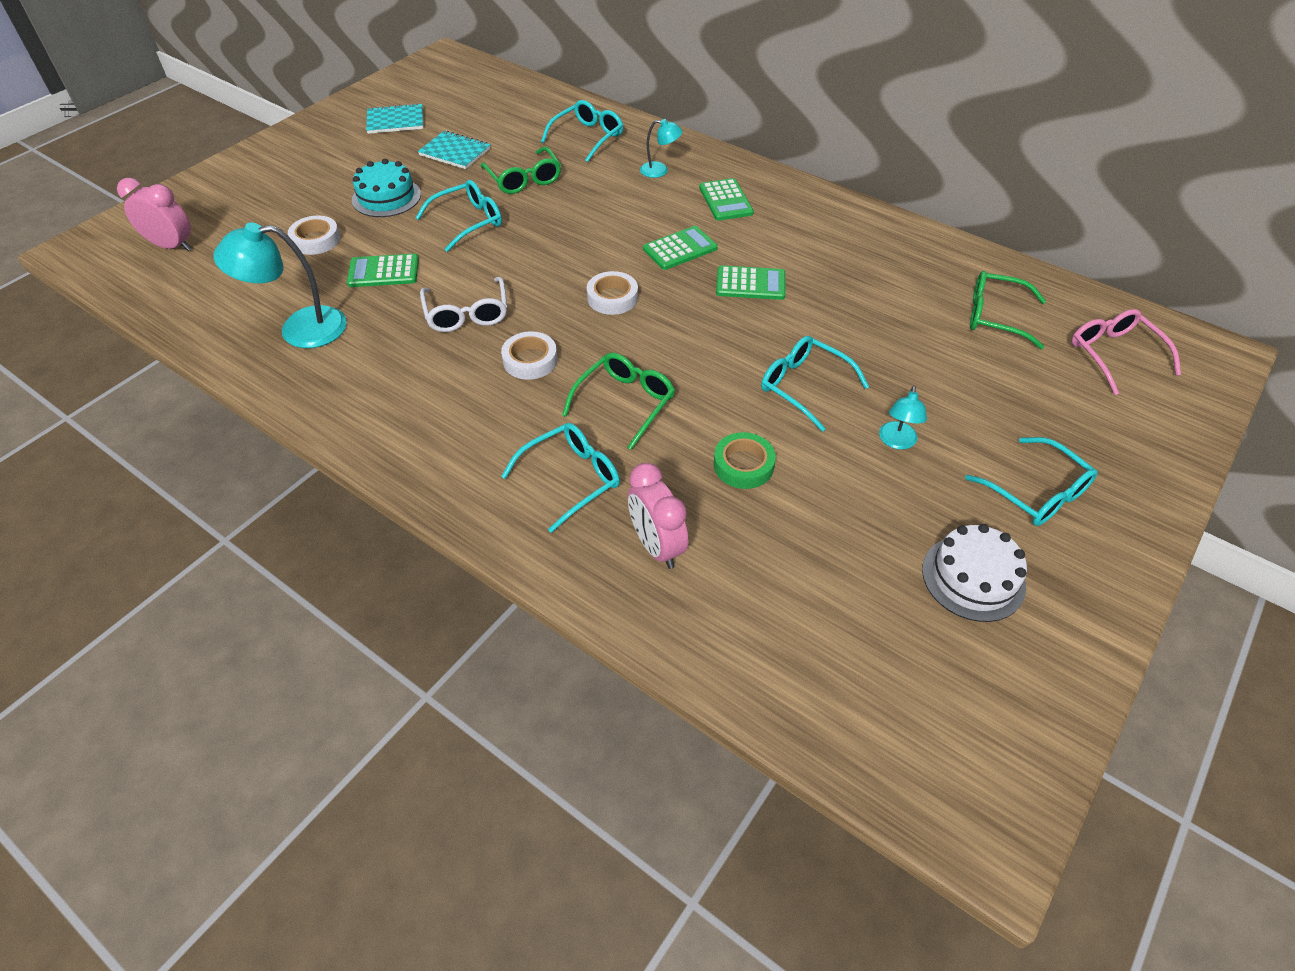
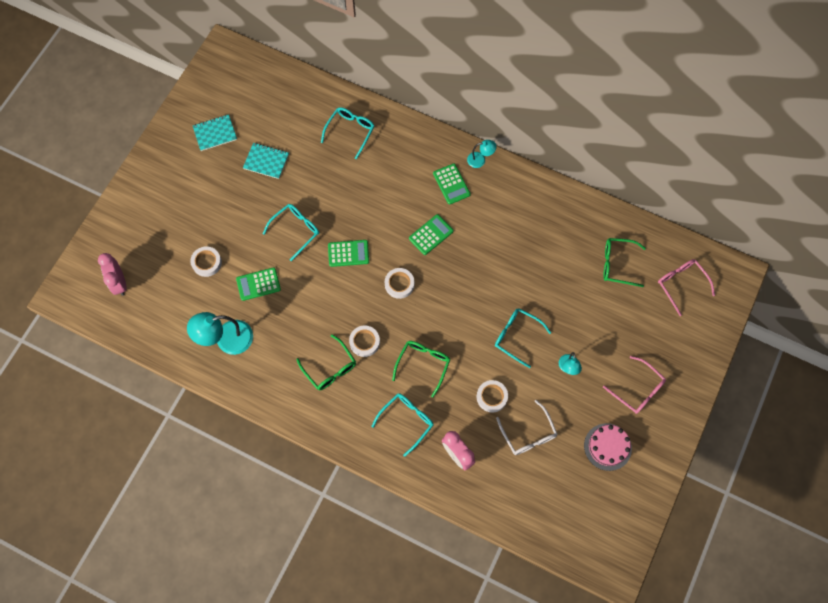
camera: 10 degrees left, 20 degrees up
pink clock [117,178,191,251] -> pink clock turned 120 degrees counterclockwise [98,253,127,296]
turquoise cake [352,159,421,217] -> none
white glasses [420,277,507,332] -> white glasses moved to [496,400,557,455]
green glasses [481,147,561,194] -> green glasses moved to [296,335,356,390]
turquoise lamp [640,119,683,178] -> turquoise lamp moved to [467,140,496,168]
green tape [714,432,776,489] -> white tape [477,380,508,412]
green calculator [716,266,786,300] -> green calculator moved to [328,240,369,267]
white cake [922,524,1027,622] -> pink cake [584,423,632,471]
turquoise glasses [965,437,1098,526] -> pink glasses [603,356,666,414]

